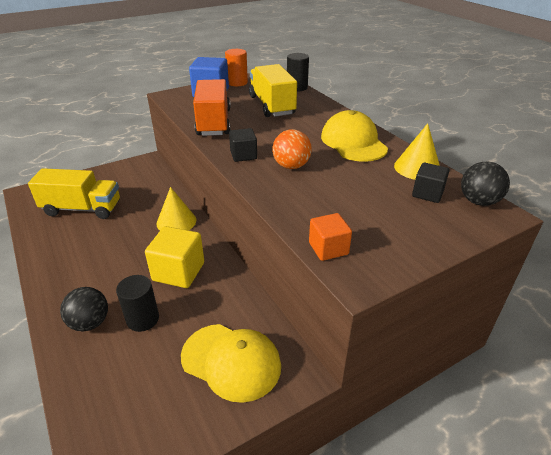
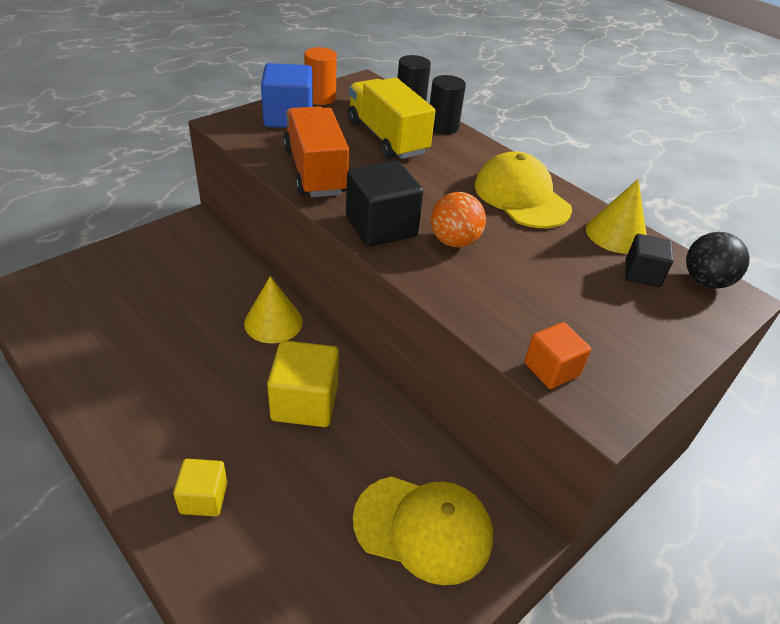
camera: 15 degrees left, 5 degrees up
yellow truck [28,168,120,219] -> none
black ball [60,287,108,331] -> yellow cube [173,459,227,516]
black cylinder [116,275,159,332] -> black cylinder moved to [430,75,466,135]
black cube [229,128,257,162] -> black cube [346,161,423,247], size x1.68

